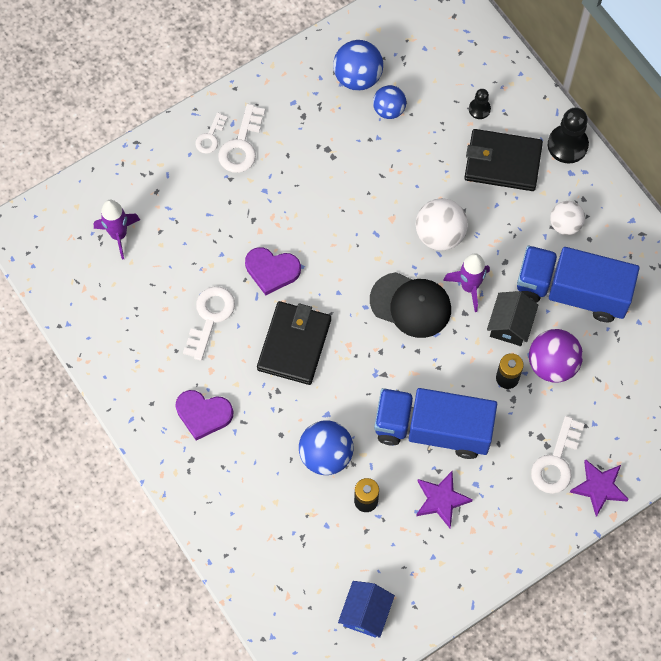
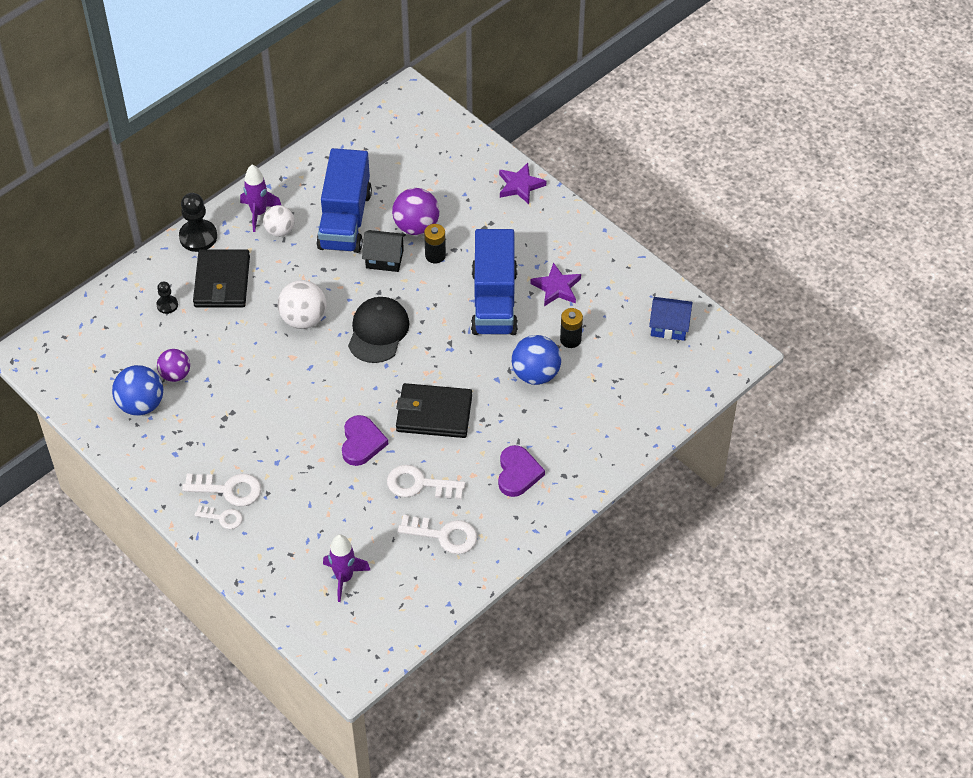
camera: 100 degrees left, 15 degrees down
blue ball [373,85,406,119] -> purple ball [157,349,190,382]
purple rocket [443,253,490,312] -> purple rocket moved to [240,165,281,232]
white key [531,416,584,494] -> white key moved to [398,515,477,554]

